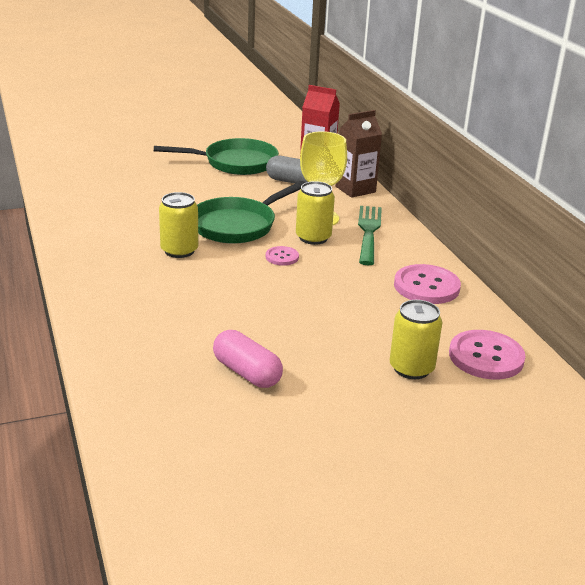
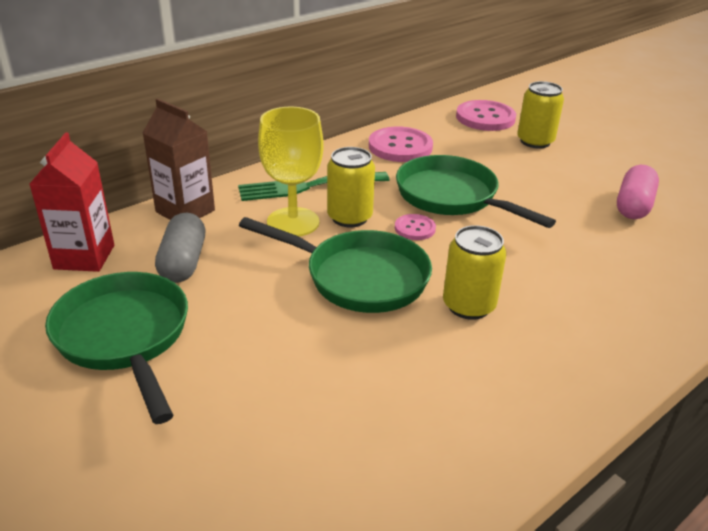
camera: 110 degrees left, 5 degrees up
none -> green pan [396,155,556,228]

